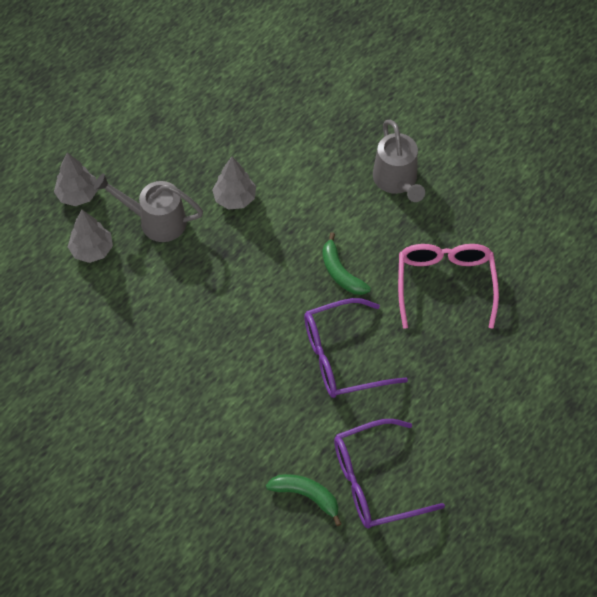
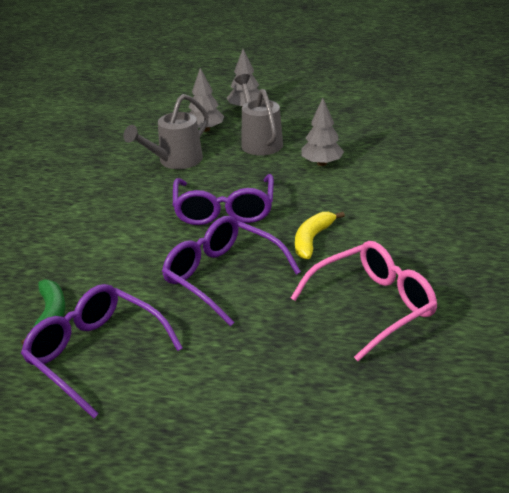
camera: 60 degrees right, 25 degrees down
green banana [322,232,371,295] -> yellow banana [295,212,345,259]
grey watering can [373,120,425,202] -> grey watering can moved to [124,94,209,169]
none -> purple glasses [173,174,274,225]

